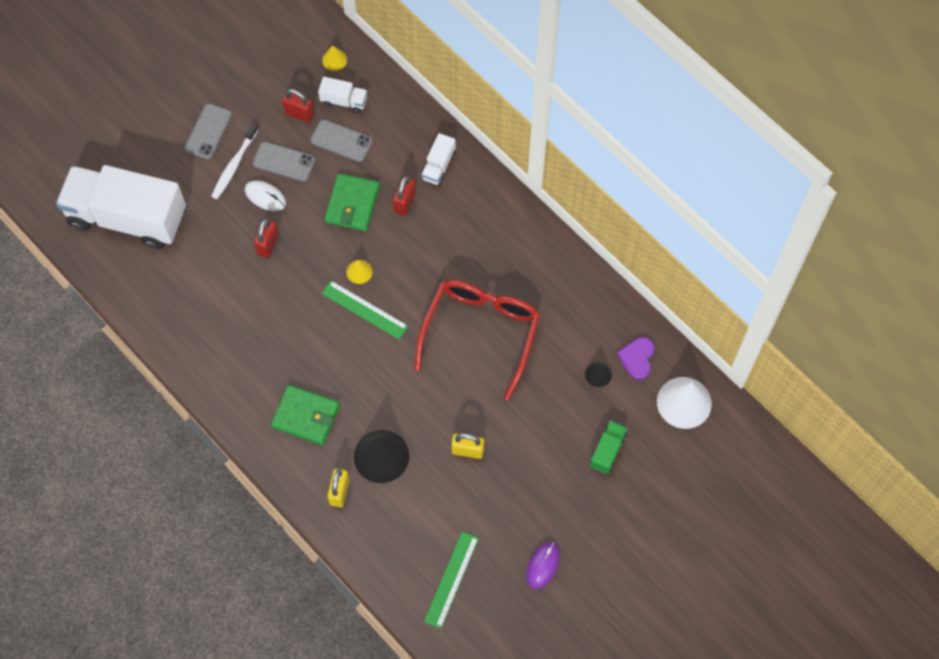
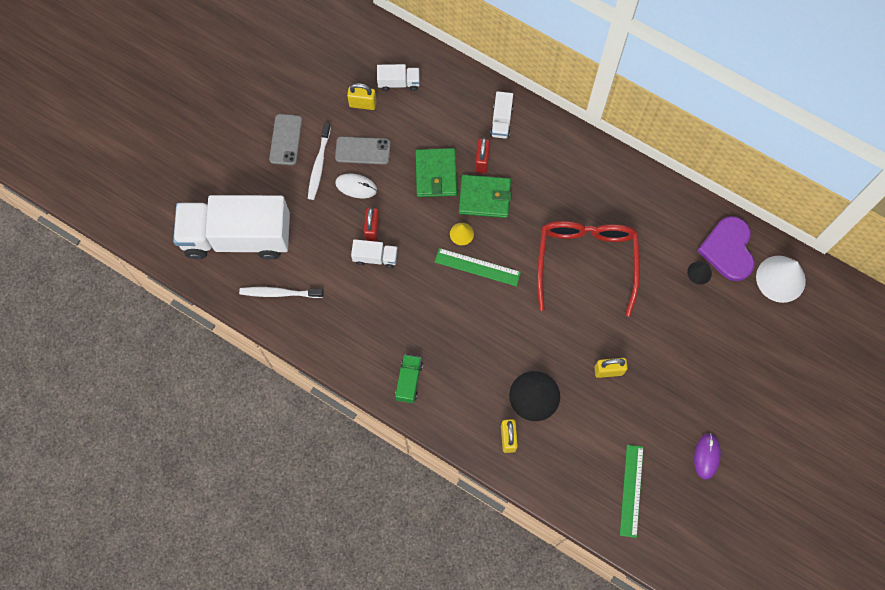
camera: 15 degrees left, 5 degrees up
green wallet [271,385,340,445] -> green wallet moved to [459,175,512,218]
red padlock [282,89,314,123] -> yellow padlock [347,83,376,110]
grey phone [310,119,373,162] -> none
yellow cone [322,45,347,71] -> none
green truck [590,420,628,474] -> green truck moved to [395,355,423,403]
purple heart [617,337,655,380] -> purple heart [697,216,755,281], size x1.66
none -> white toothbrush [239,287,323,298]
none -> white truck [351,239,398,268]

